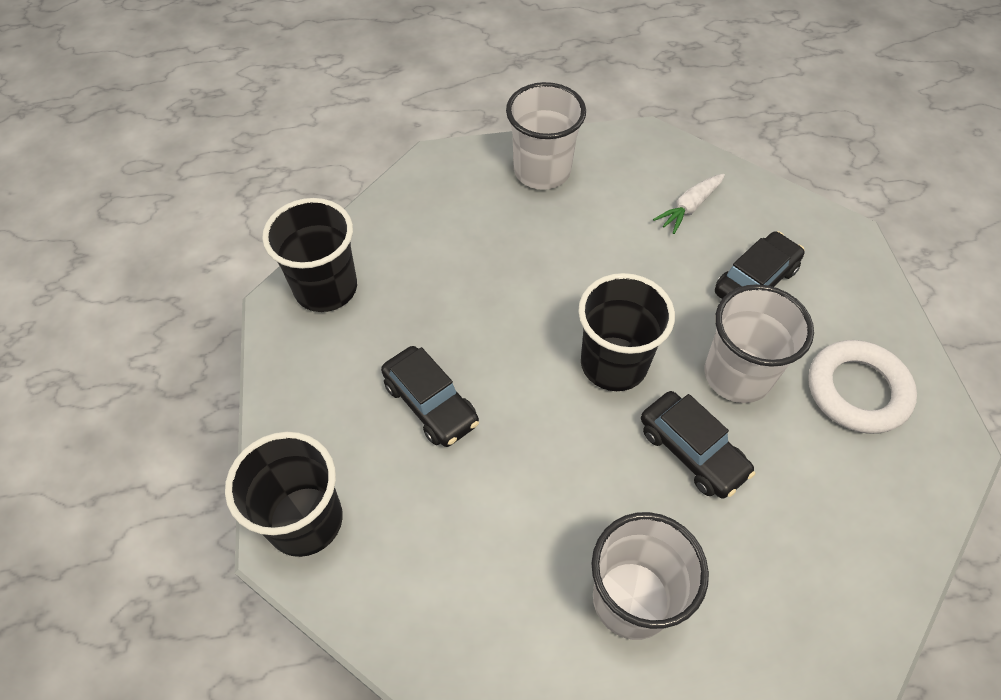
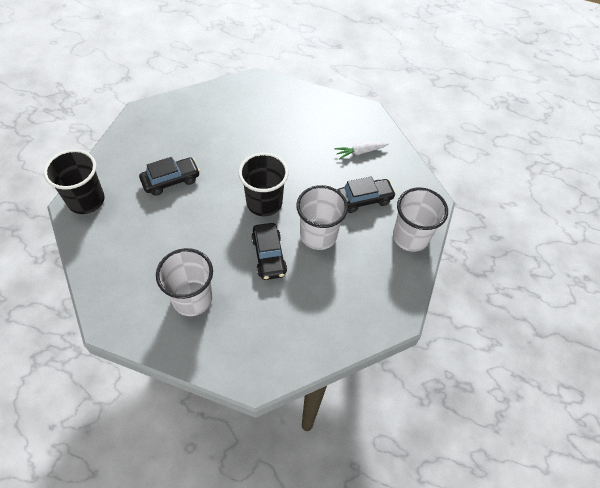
camera: 25 degrees right, 0 degrees up
black cup [262,198,357,312] -> none
black car [381,346,479,447] -> black car turned 105 degrees counterclockwise [139,157,200,196]
white cup [506,82,586,190] -> white cup moved to [393,187,448,252]
white ring [808,340,917,434] -> none

